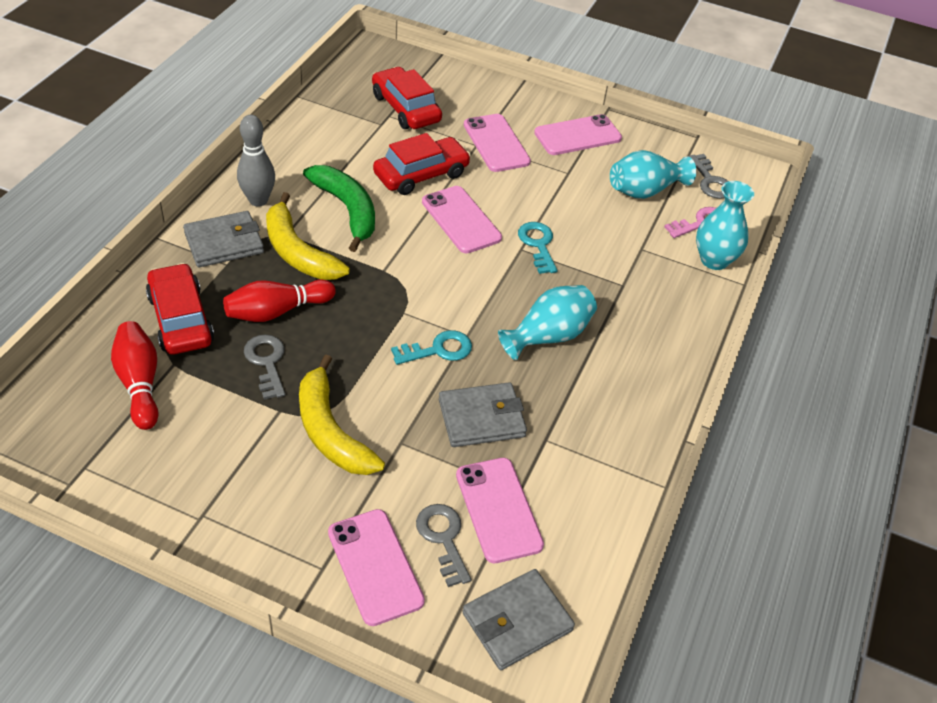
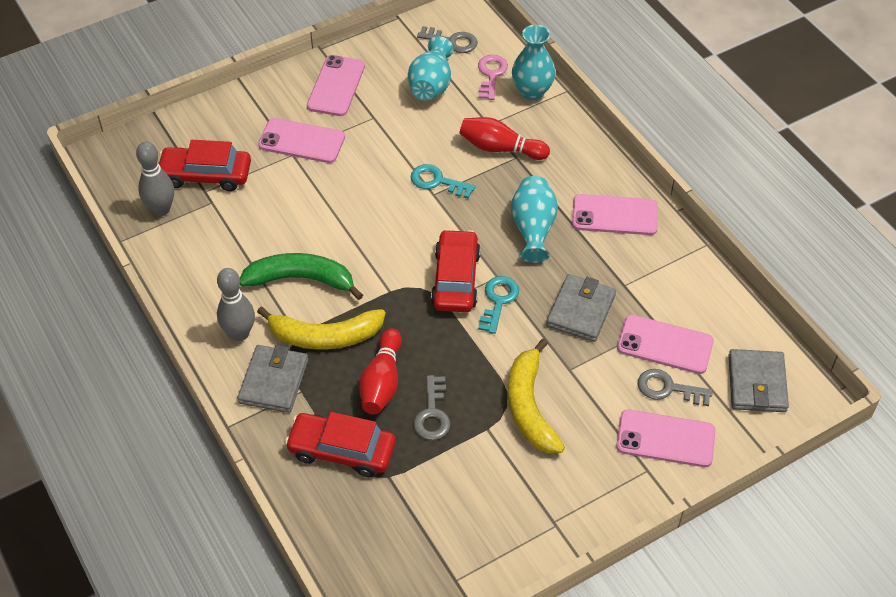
camera: 50 degrees left, 5 degrees up
red bowling pin [111,321,159,430] -> red bowling pin moved to [459,117,550,160]
grey key [244,334,285,400] -> grey key turned 105 degrees counterclockwise [414,375,450,440]
yellow banana [299,354,385,475] -> yellow banana turned 75 degrees clockwise [508,339,565,453]
red car [373,133,471,195] -> red car moved to [431,229,481,312]
pink phone [422,186,502,253] -> pink phone moved to [572,194,658,235]
none -> grey bowling pin [136,142,174,216]

